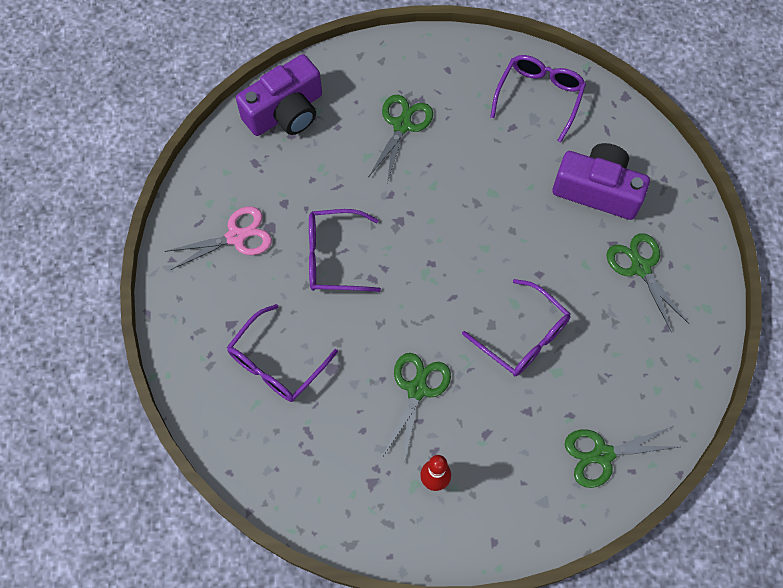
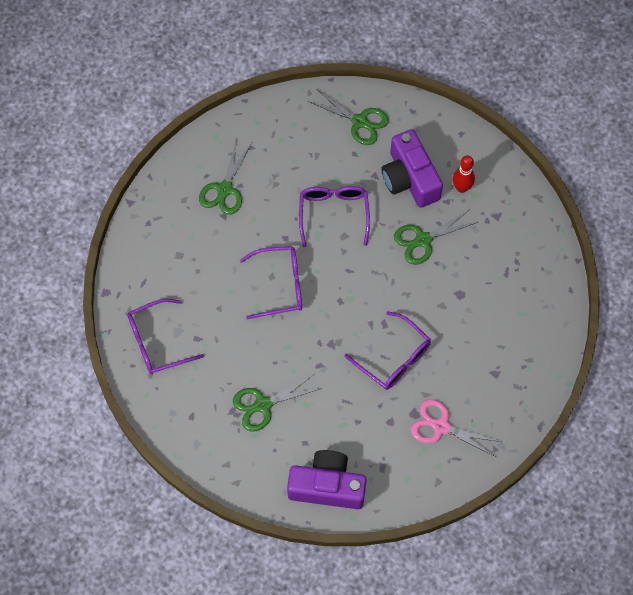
camera: 135 degrees left, 0 degrees up
purple glasses [227,304,338,402] -> purple glasses moved to [240,246,302,319]
purple camera [552,143,650,220] -> purple camera moved to [382,129,443,208]

